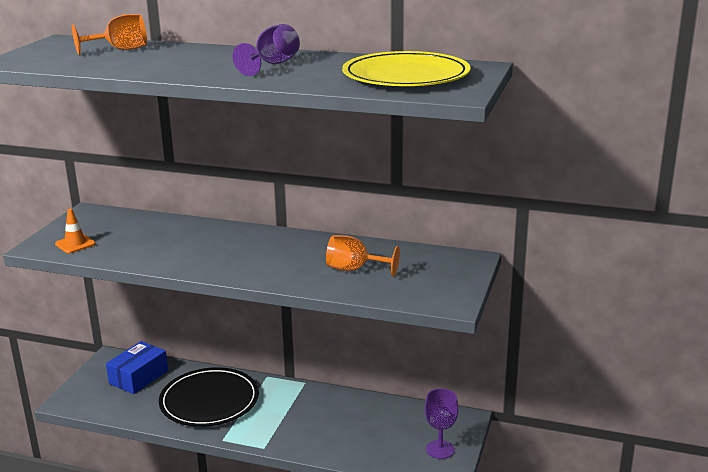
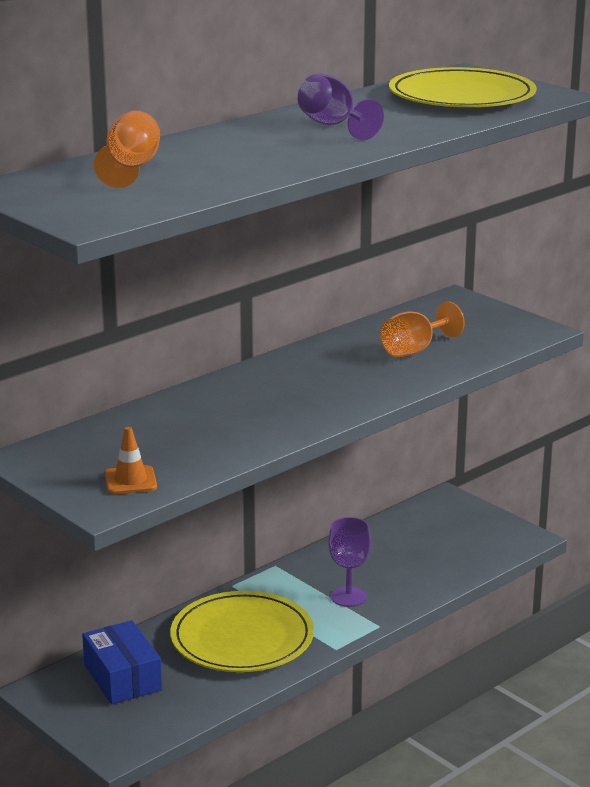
camera: 60 degrees left, 0 degrees up
black plate [159,367,259,427] -> yellow plate [170,591,314,672]
purple goblet [425,388,459,459] -> purple goblet moved to [328,517,371,607]

